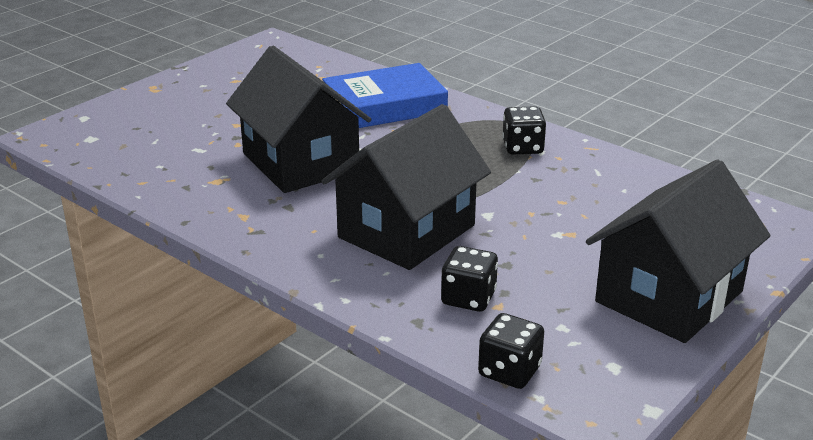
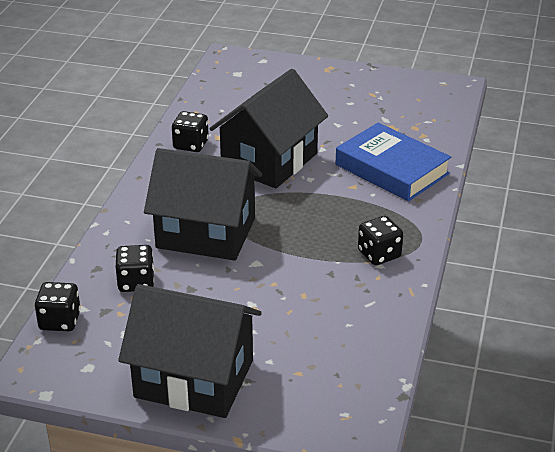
camera: 65 degrees right, 5 degrees up
none -> black dice [172,111,209,152]

